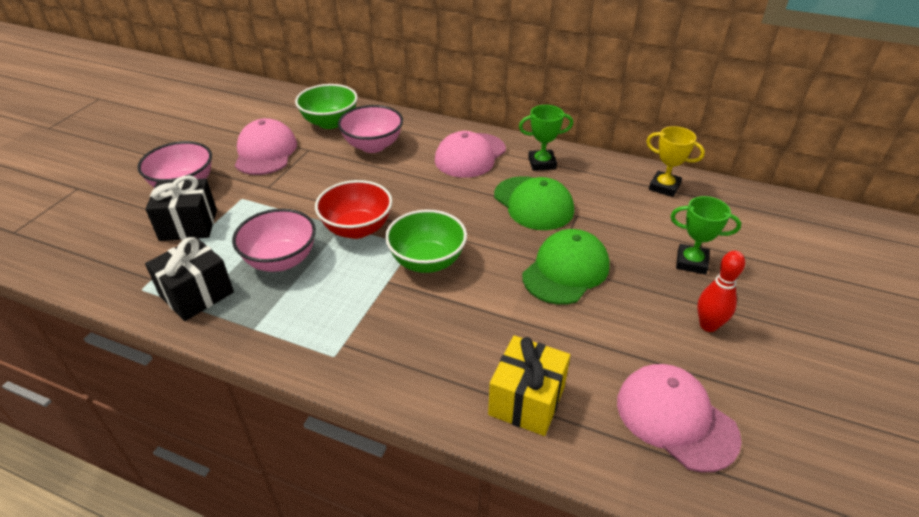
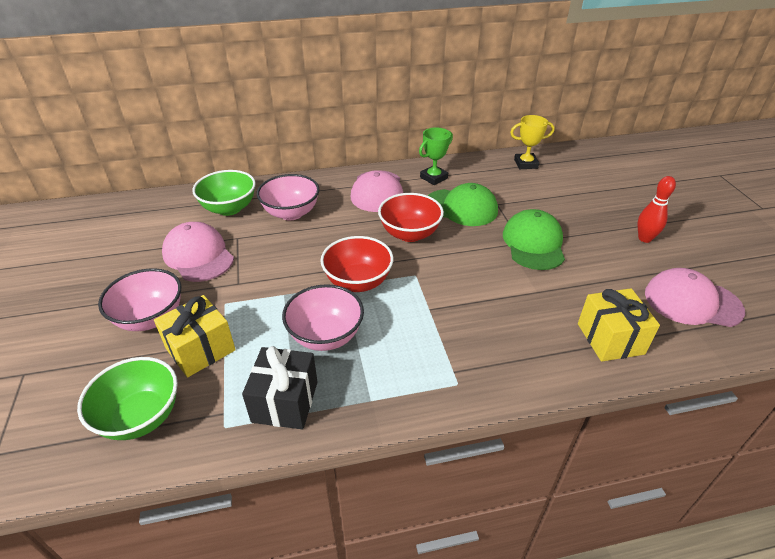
camera: 35 degrees left, 0 degrees up
black gift [145,176,217,241] -> yellow gift [154,295,236,377]
green bowl [385,209,467,273] -> green bowl moved to [77,357,178,440]
green trophy [671,196,741,275] -> none
none -> red bowl [378,193,444,242]

